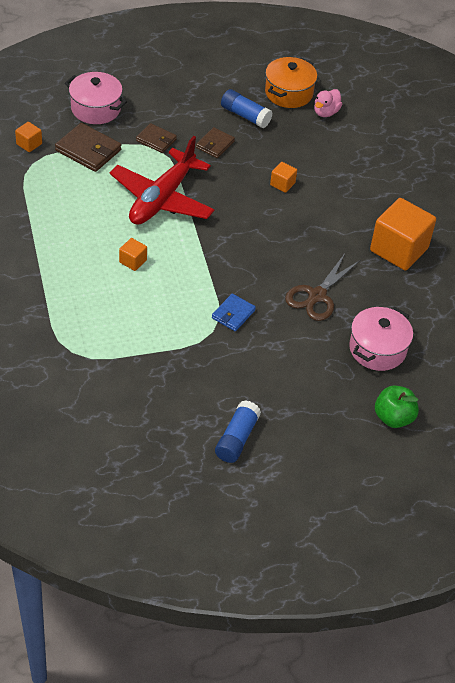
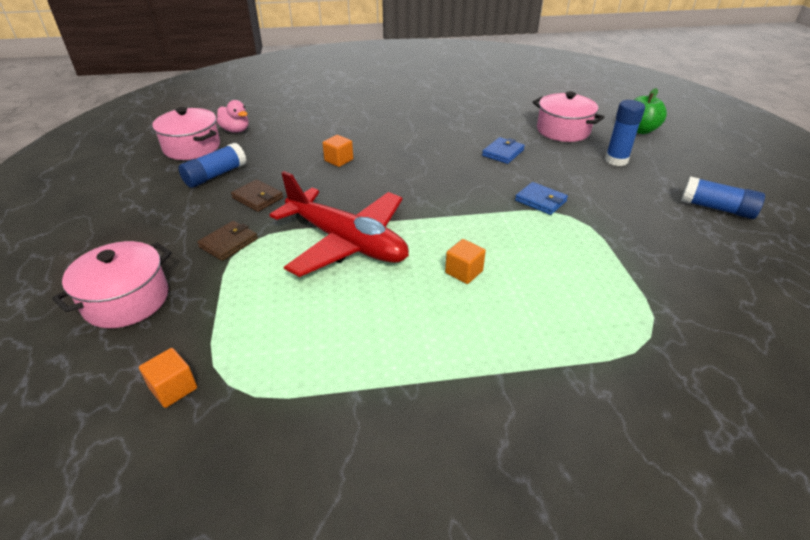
camera: 80 degrees left, 10 degrees down
brown wallet [55,123,121,172] -> none
orange pot [265,57,317,108] -> pink pot [152,107,220,160]
brown scissors [285,254,360,321] -> blue wallet [482,137,525,164]
orange cube [370,198,436,271] -> none
none -> blue glue stick [605,100,645,166]

